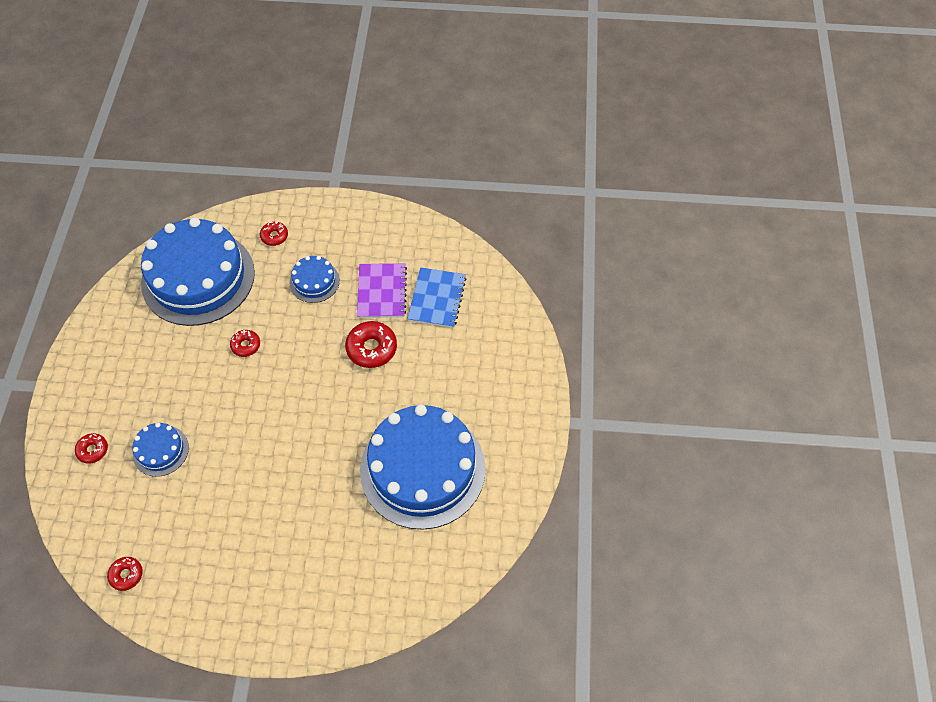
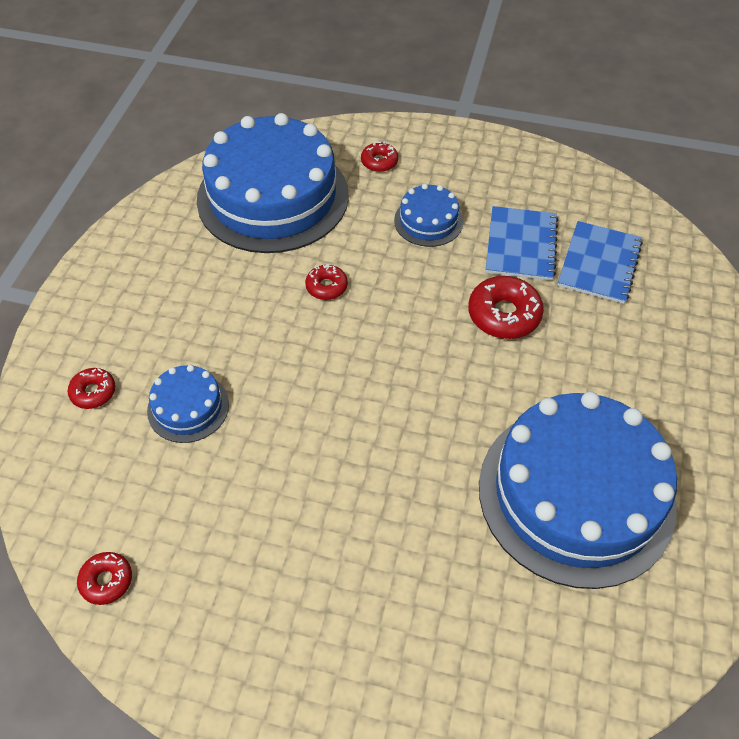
camera: 10 degrees right, 5 degrees down
purple notebook [357,263,407,318] -> blue notebook [486,206,558,281]

